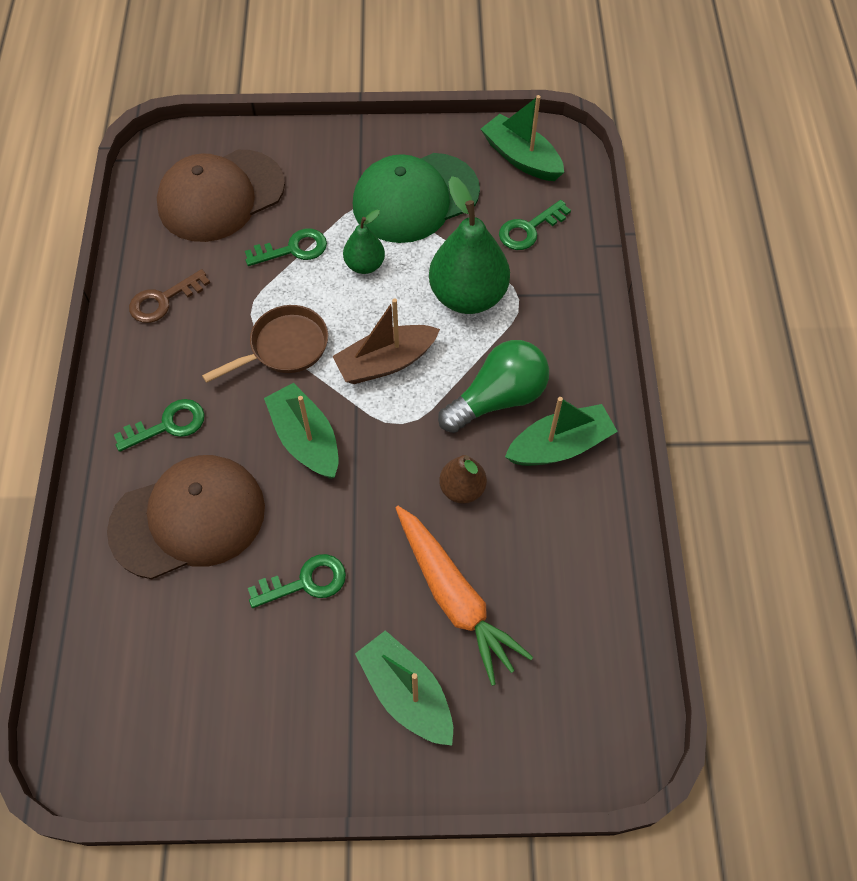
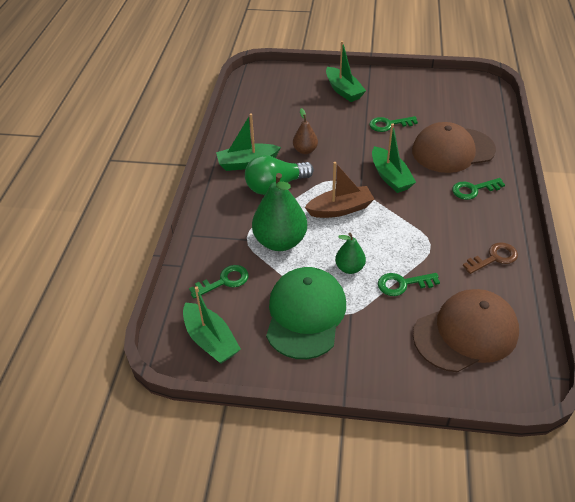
camera: 170 degrees left, 15 degrees down
brown pan [202,305,328,383] -> none
green cap [353,153,480,243] -> green cap turned 60 degrees counterclockwise [266,267,346,359]
orange carrot [396,506,533,686] -> none

